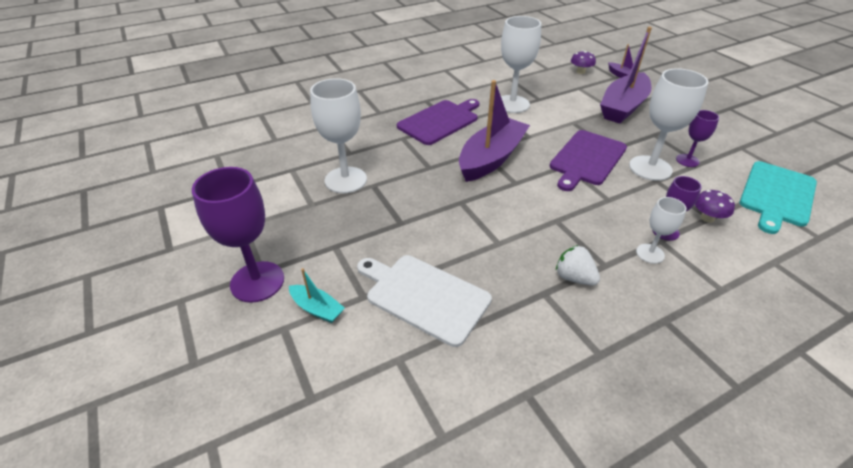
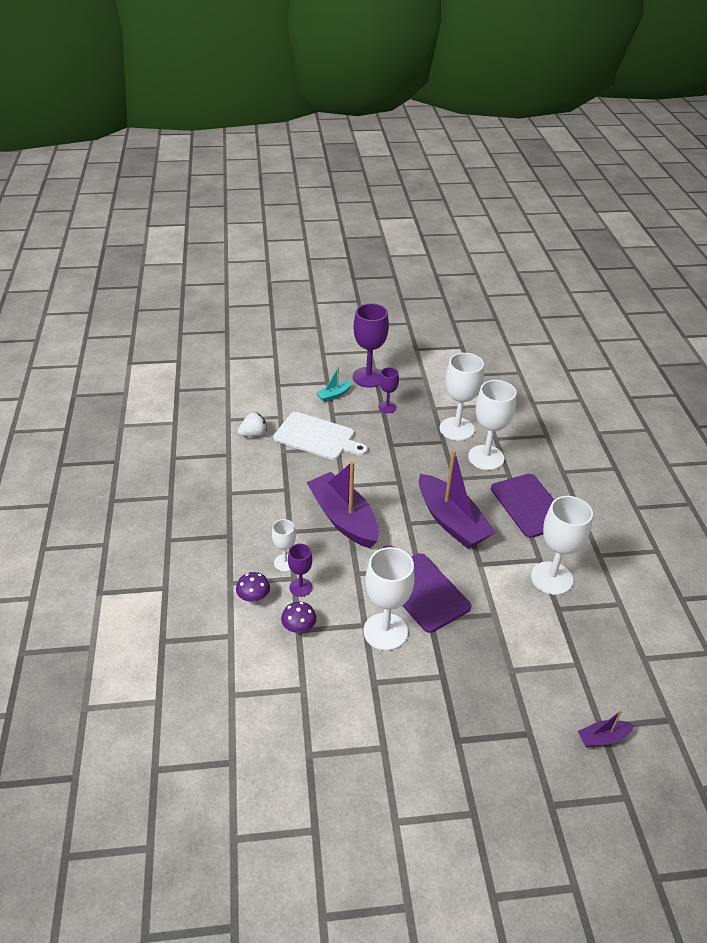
camera: 110 degrees right, 0 degrees up
white cutting board [357,255,492,347] -> white cutting board turned 60 degrees clockwise [273,412,368,460]
white strawberry [556,245,600,285] -> white strawberry moved to [238,412,267,437]
purple mushroom [571,51,596,74] -> purple mushroom moved to [236,572,270,602]
purple boat [600,27,652,123] -> purple boat moved to [306,461,379,548]
purple goblet [676,110,719,167] -> purple goblet moved to [378,367,399,413]
turquoise cutting board [739,161,817,234] -> none
none -> white goblet [468,380,517,470]

